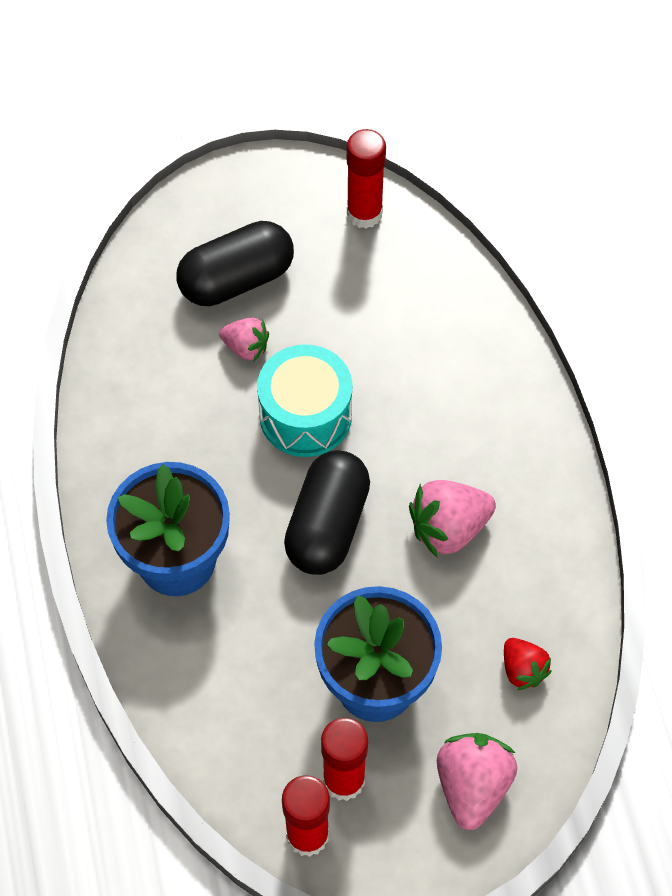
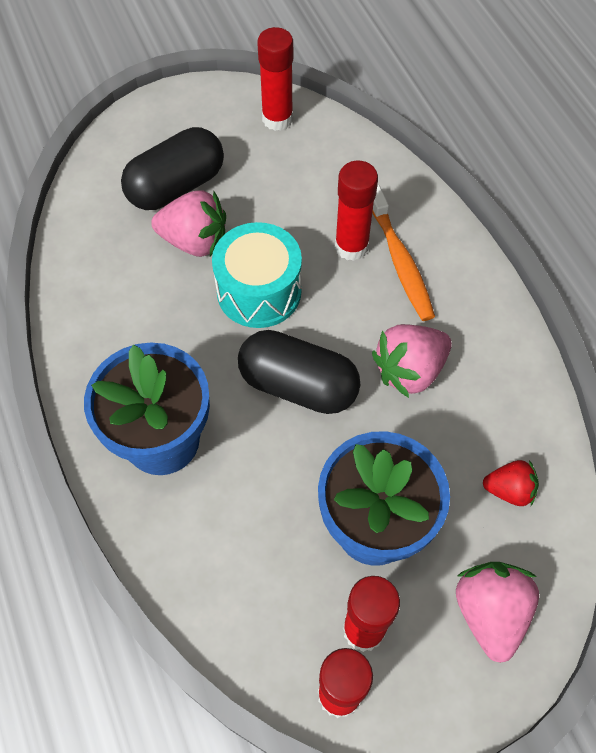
camera: 10 degrees left, 0 degrees up
pink strawberry [219,317,269,361] -> pink strawberry [151,190,226,257], size x1.64
black capsule [284,450,370,575] -> black capsule turned 75 degrees counterclockwise [238,330,360,414]
red strawberry [504,638,552,690] -> red strawberry turned 45 degrees counterclockwise [483,460,539,506]
none -> red glue stick [335,161,378,261]
none -> orange toothbrush [372,184,435,321]

